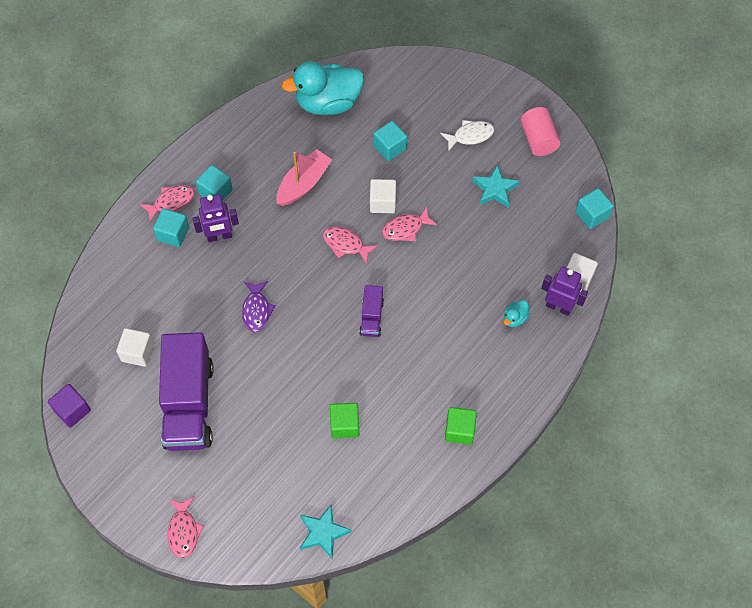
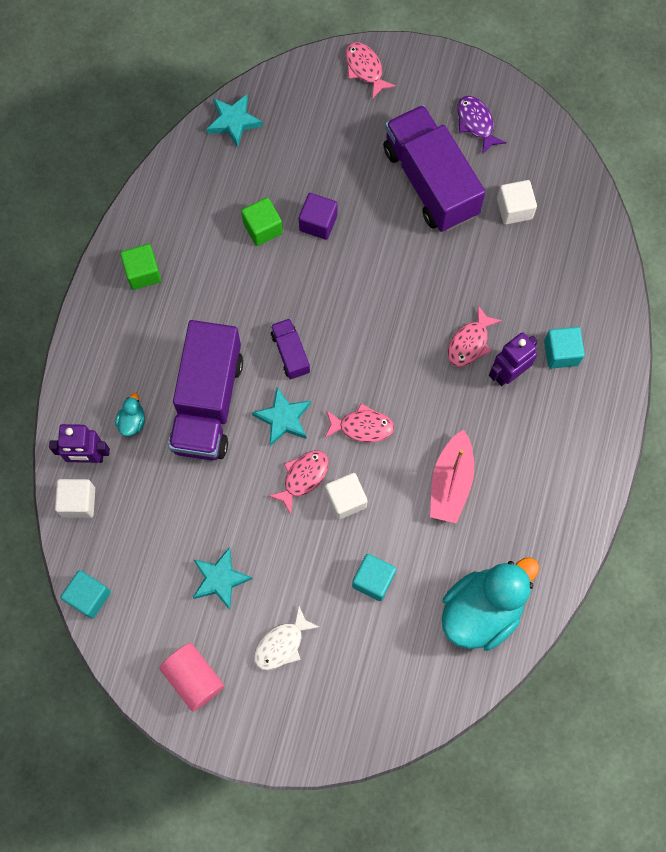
camera: 155 degrees right, 10 degrees up
purple cube [48,384,91,428] -> purple cube moved to [299,193,338,240]
pink fish [140,185,194,222] -> pink fish moved to [448,306,502,367]
turquoise cube [196,165,233,201] -> none
purple fish [242,281,276,332] -> purple fish moved to [457,96,507,155]
none -> purple truck [169,320,243,461]
none -> turquoise star [252,387,311,446]

